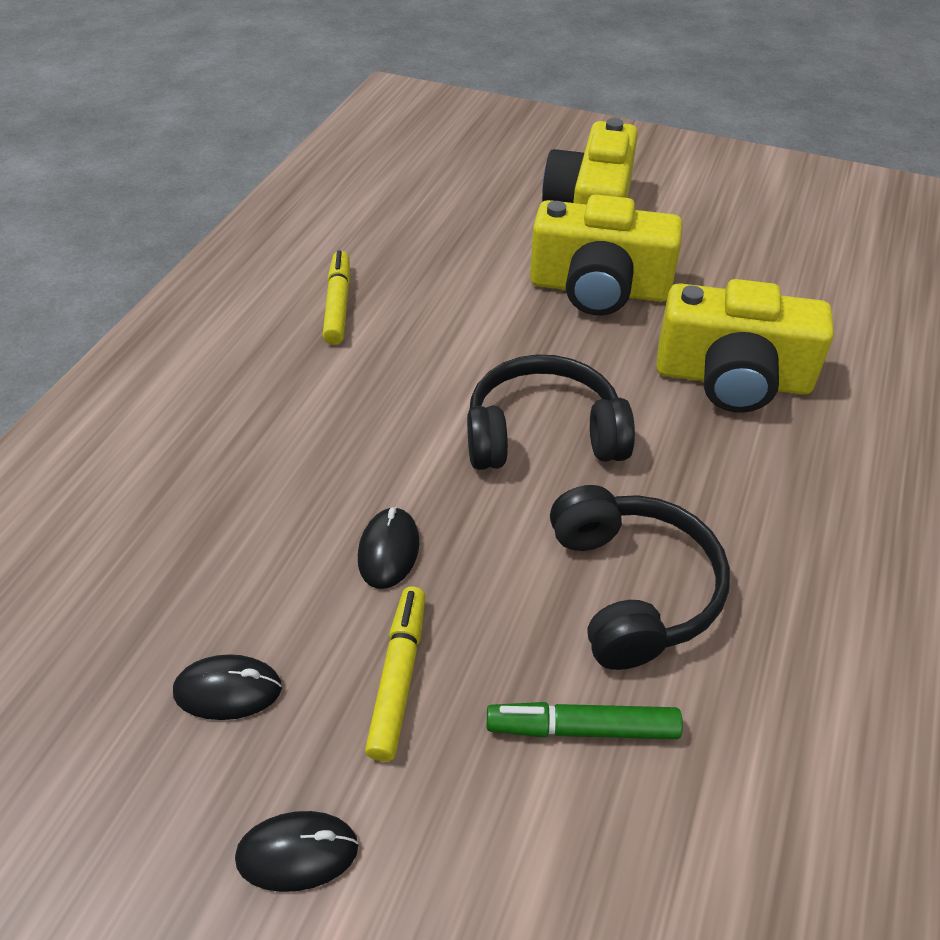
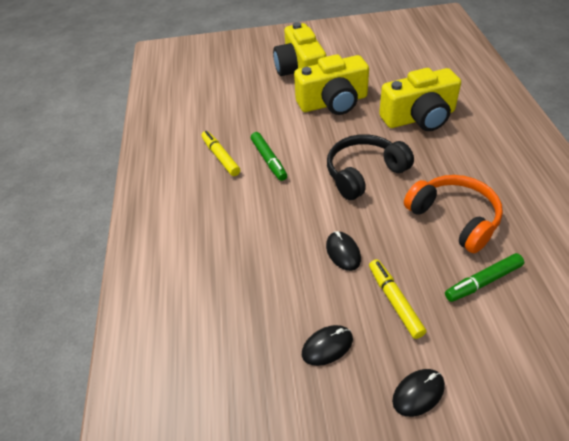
camera: 25 degrees left, 0 degrees up
black headphones [550,485,730,670] -> orange headphones [404,175,503,253]
none -> green marker [251,132,287,181]

